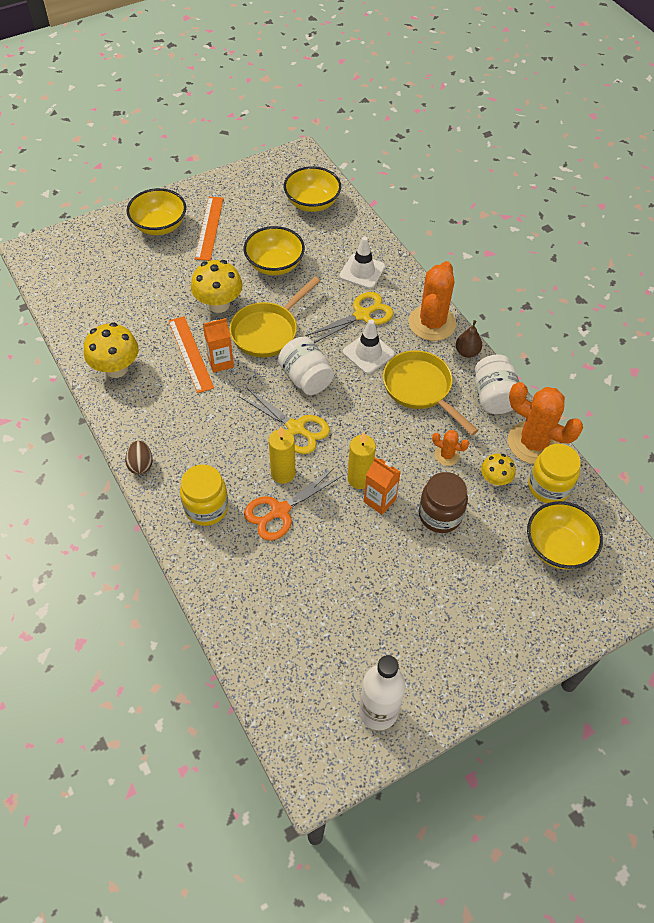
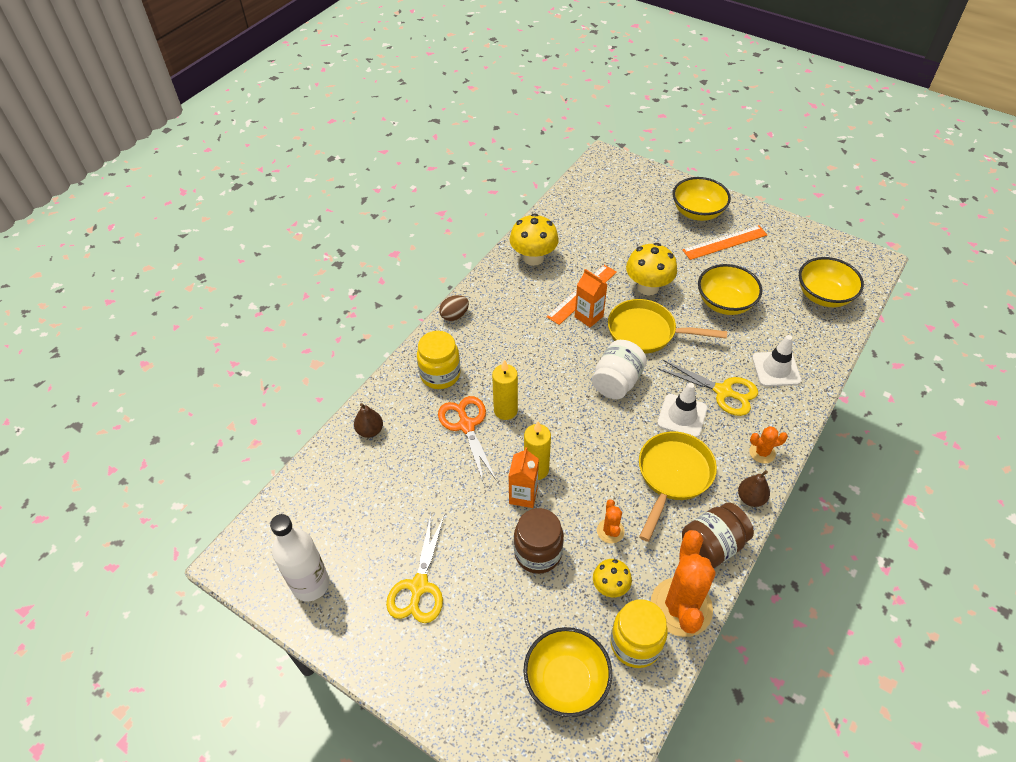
camera: 65 degrees right, 5 degrees down
yellow scissors [240,388,330,454] -> yellow scissors moved to [386,515,444,623]
orange scissors [244,468,342,541] -> orange scissors turned 45 degrees clockwise [438,396,496,484]
orange cactus [409,261,456,341] -> orange cactus [749,426,788,463], size x0.47
white jar [475,354,519,414] -> brown jar [682,502,754,568]
none -> brown pear [354,403,383,438]

